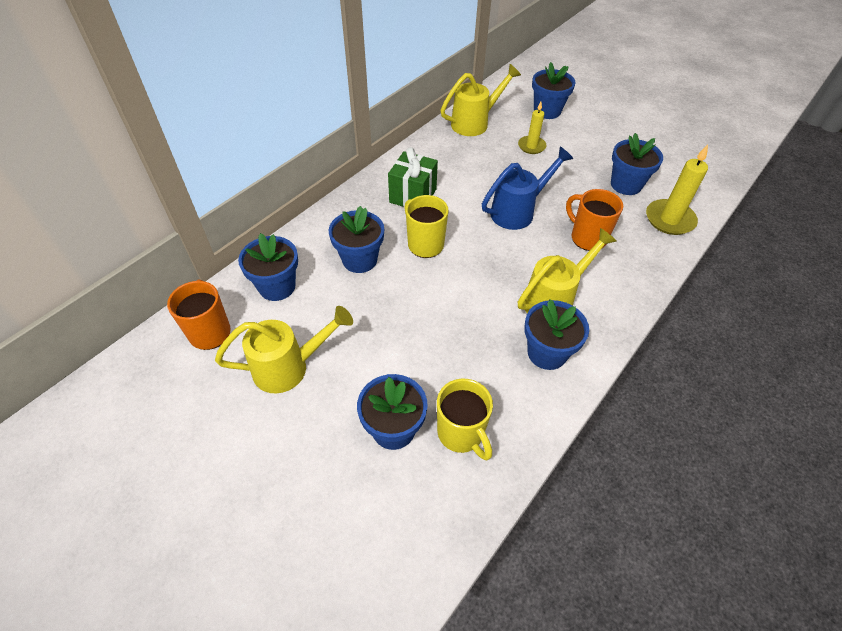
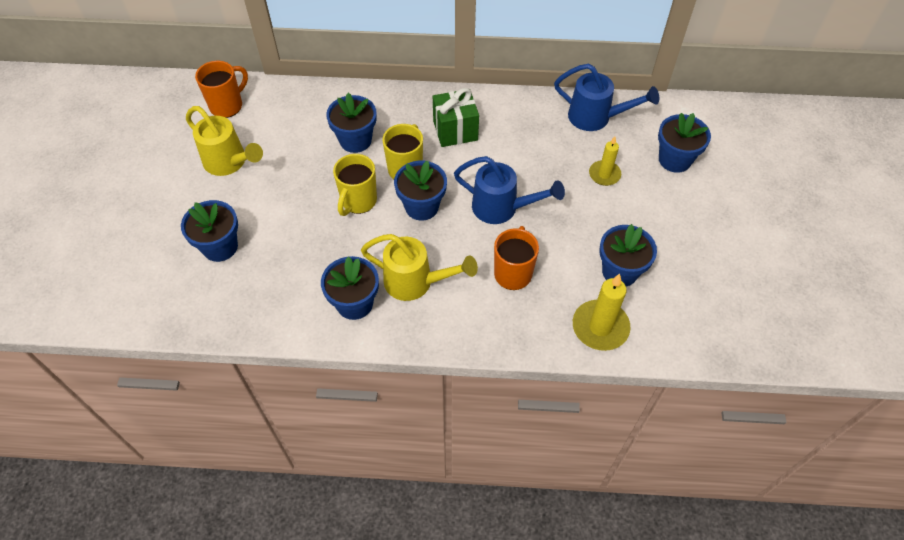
camera: 55 degrees right, 5 degrees up
blue flower pot [238,233,298,301] -> blue flower pot moved to [394,161,447,221]
yellow mug [437,379,493,460] -> yellow mug moved to [333,154,377,216]
yellow watering can [440,64,521,136] -> blue watering can [554,64,659,131]

